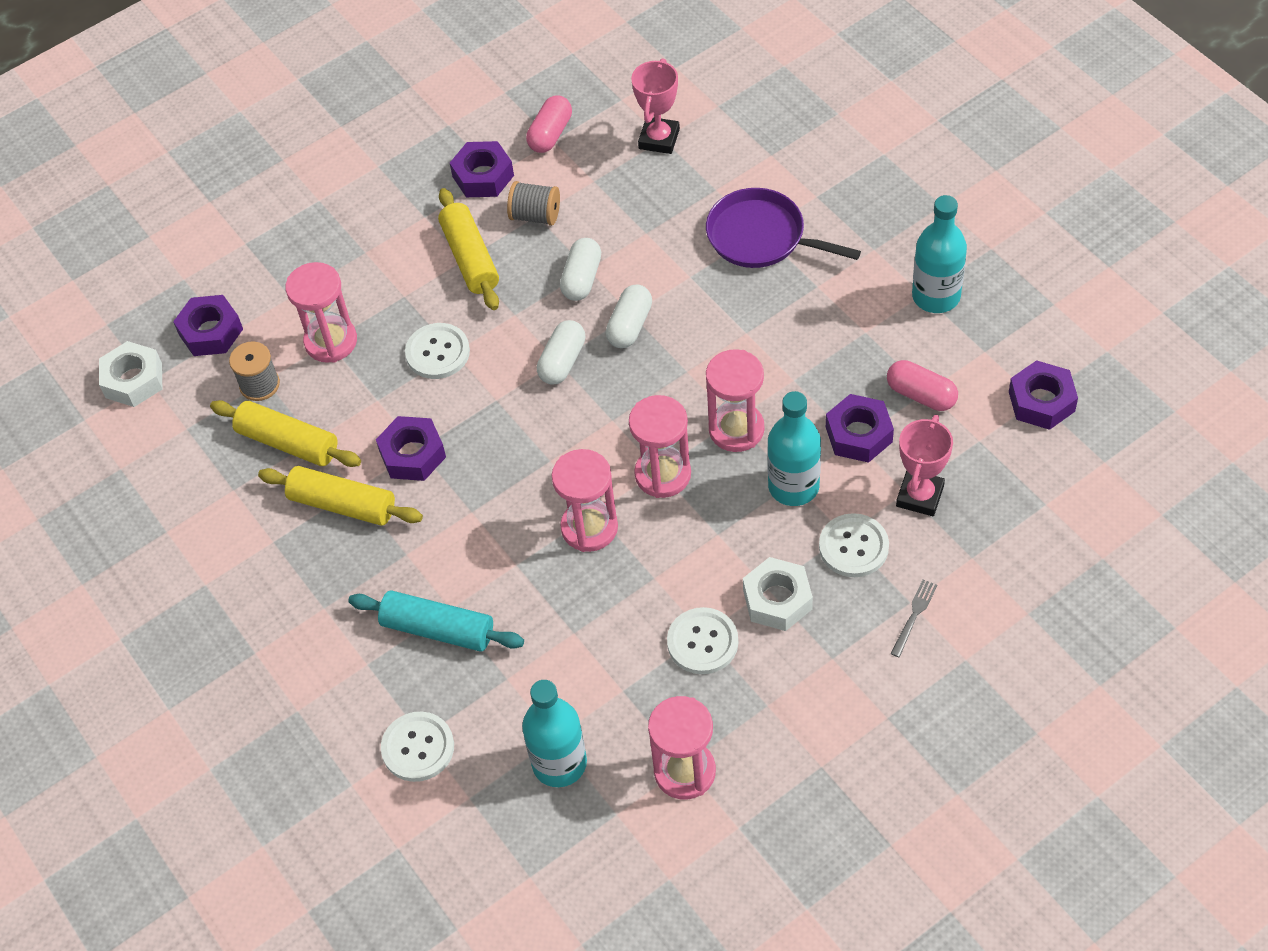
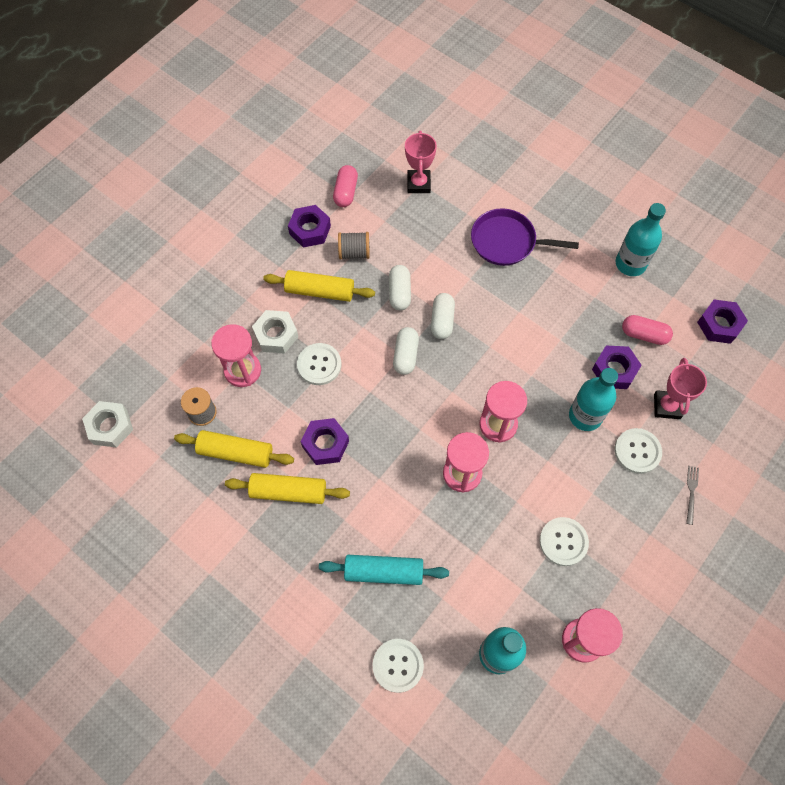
camera: 20 degrees left, 10 degrees up
purple nut [173,295,243,356] -> none
yellow rolling pin [438,188,499,310] -> yellow rolling pin turned 45 degrees counterclockwise [263,270,375,302]
pink hourglass [706,349,764,452] -> none
white nut [743,557,813,631] -> white nut moved to [252,310,298,354]

